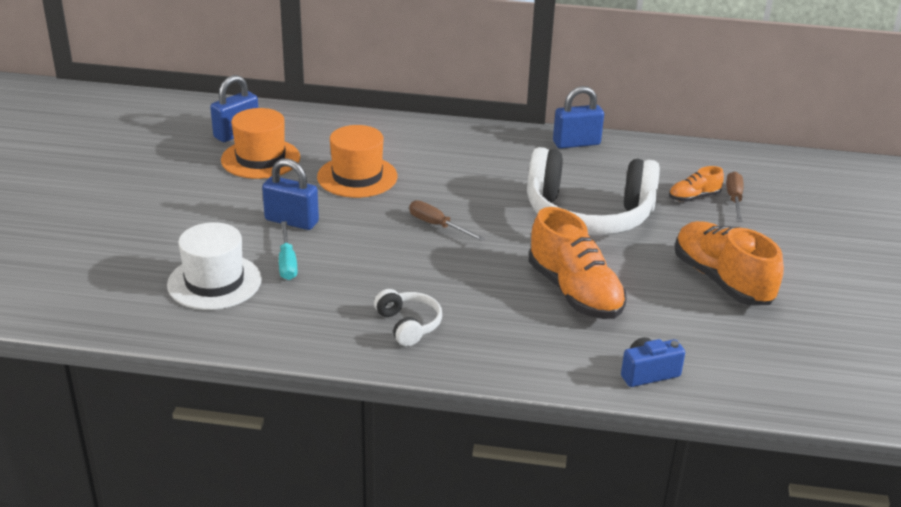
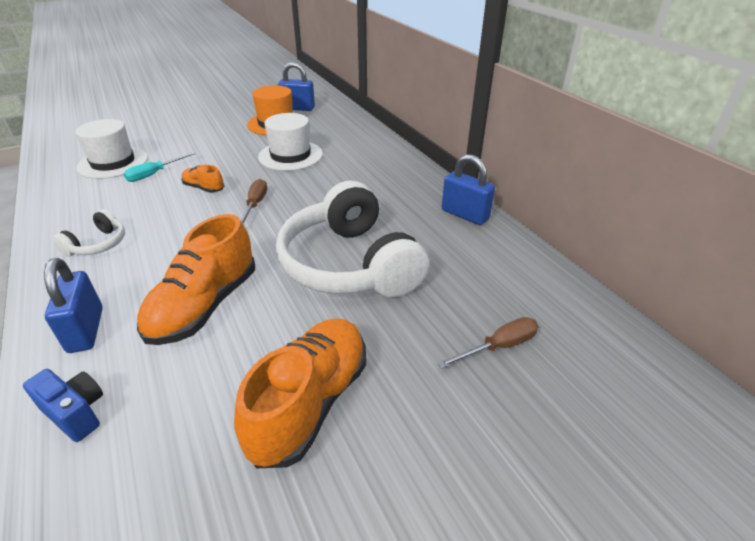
camera: 55 degrees right, 5 degrees up
blue padlock [262,158,319,230] -> blue padlock moved to [44,258,103,353]
orange hat [317,125,397,198] -> white hat [258,113,323,171]
orange shoe [669,166,724,202] -> orange shoe moved to [181,165,224,193]

